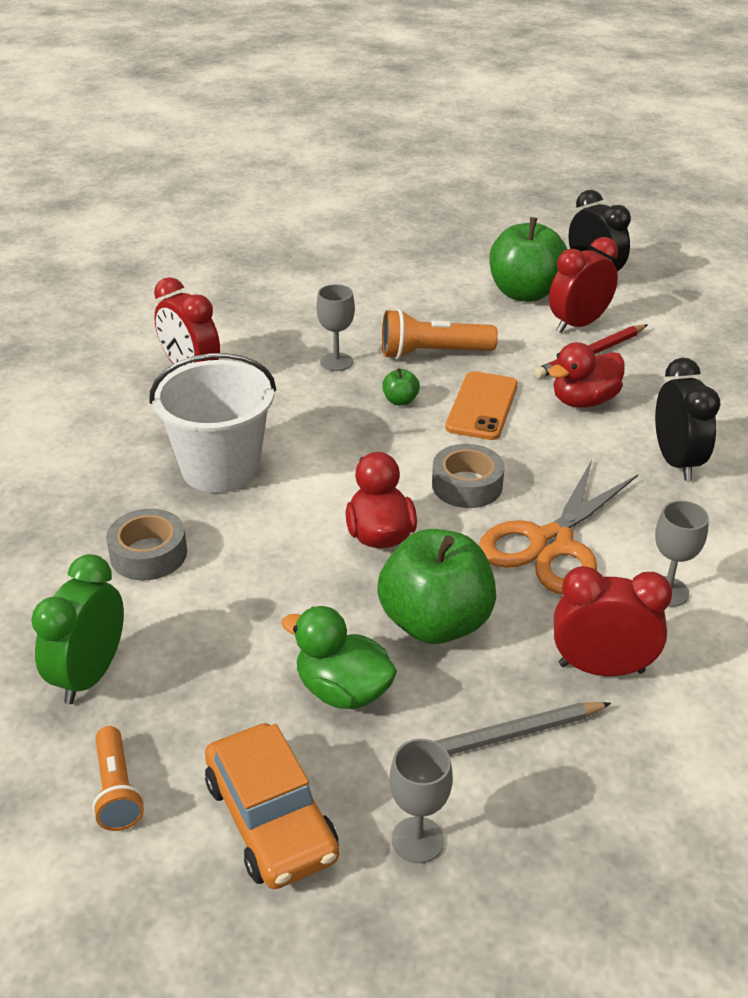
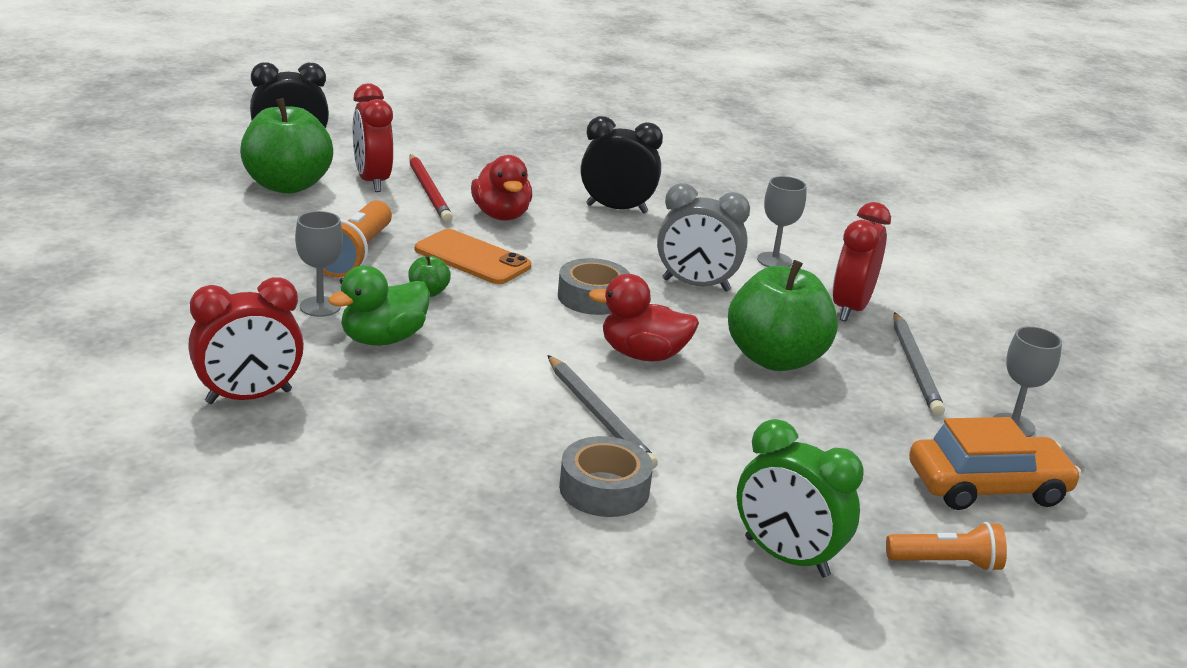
camera: 75 degrees left, 10 degrees down
white bucket [149,353,276,493] -> none
green duck [281,606,397,709] -> green duck moved to [328,265,430,346]
orange scissors [479,460,638,594] -> grey clock [657,183,750,292]
none -> grey pencil [547,355,658,469]

